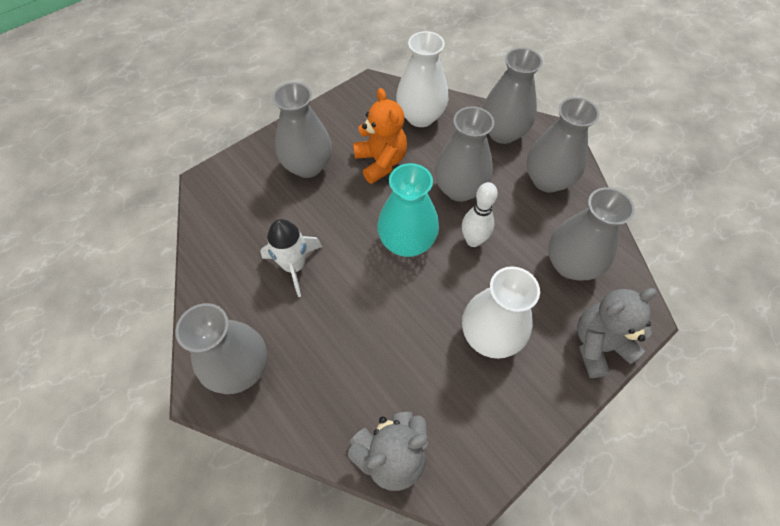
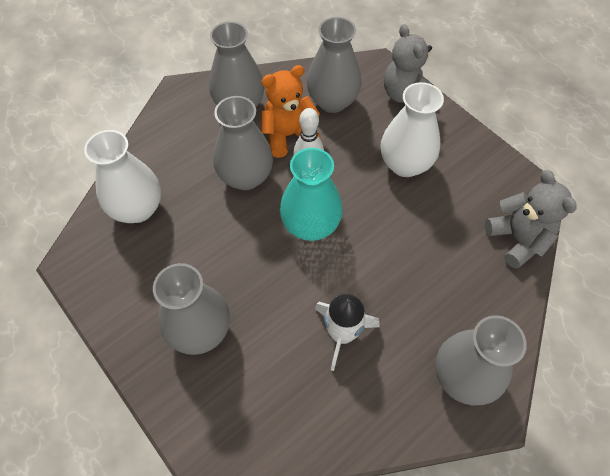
camera: 90 degrees left, 0 degrees up
orange teddy bear [353,88,407,184] -> orange teddy bear moved to [261,65,321,158]
grey vase [482,48,543,144] -> none

